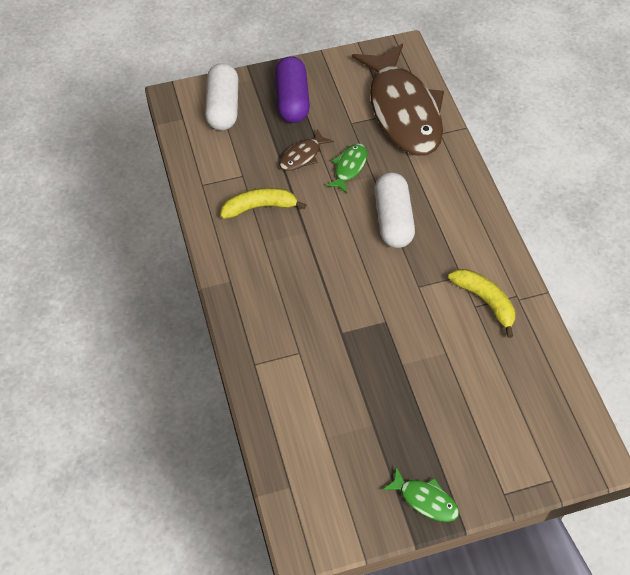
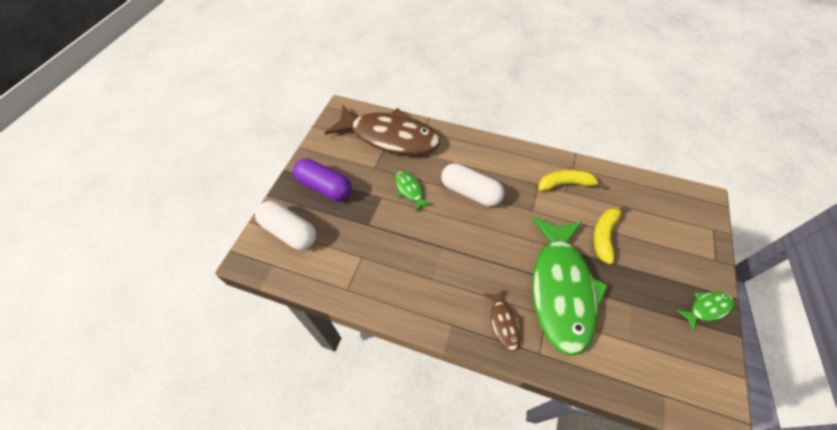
camera: 55 degrees left, 0 degrees up
yellow banana [220,188,306,219] -> yellow banana moved to [593,206,627,264]
brown fish [279,129,334,171] -> brown fish moved to [484,290,522,351]
none -> green fish [531,217,609,356]

